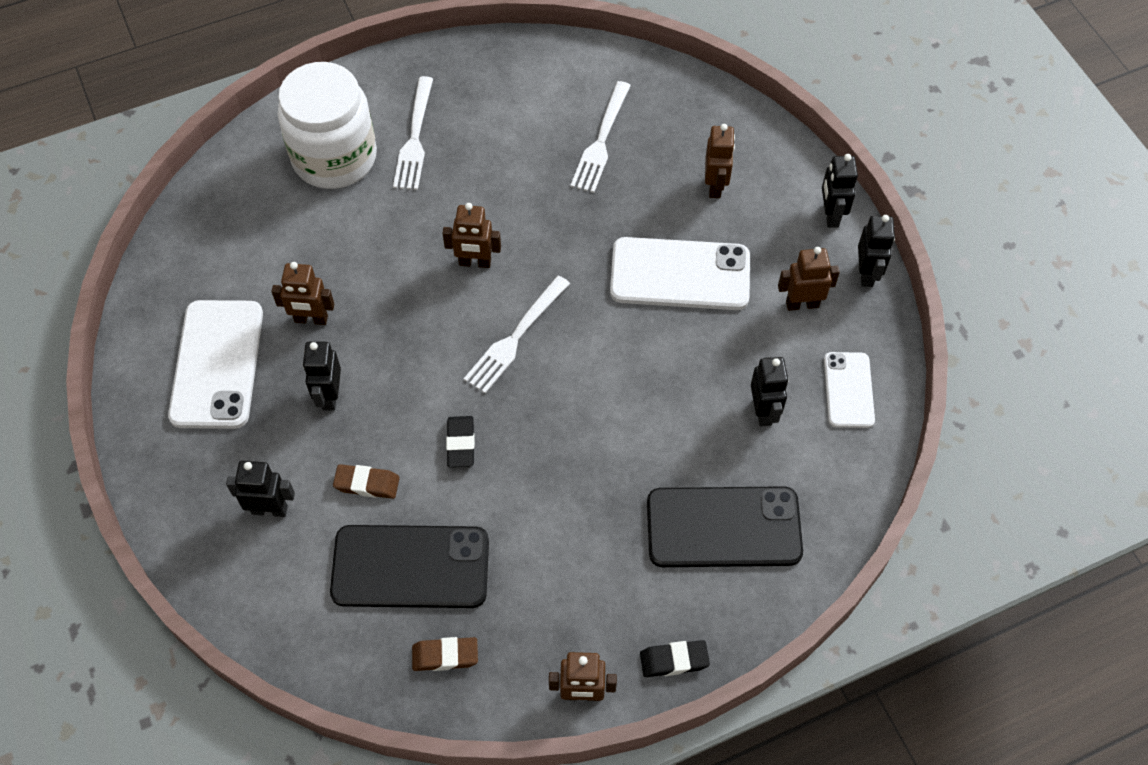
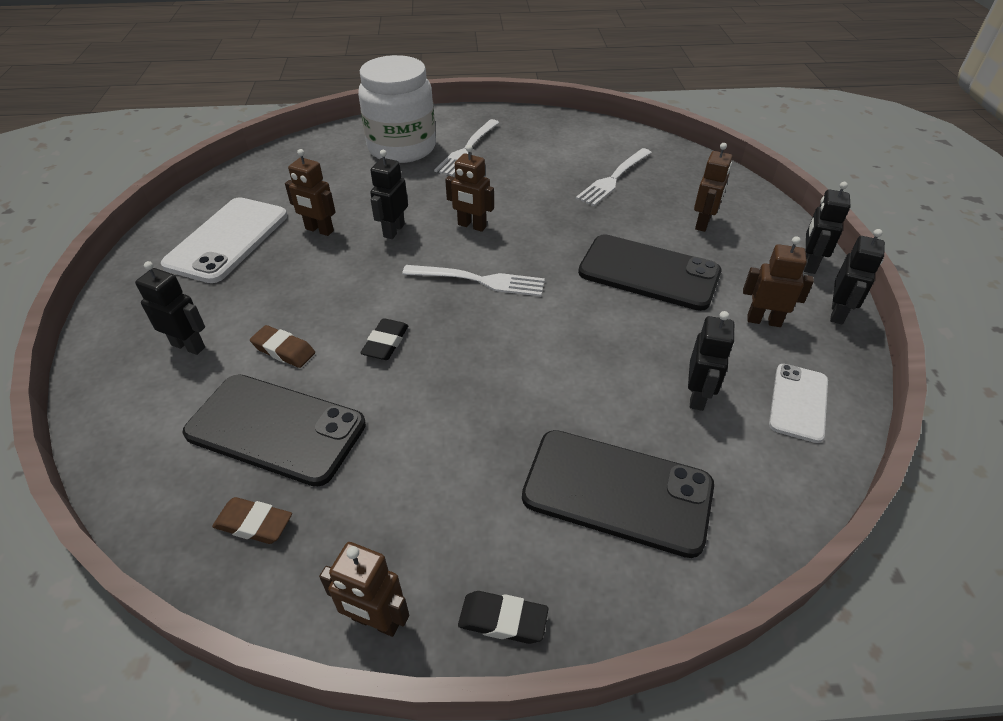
camera: 20 degrees right, 15 degrees down
black robot [303,342,341,411] -> black robot moved to [370,150,408,239]
white fork [464,275,570,393] -> white fork turned 135 degrees counterclockwise [402,265,545,296]
white phone [610,237,750,310] -> black phone [578,234,721,311]

